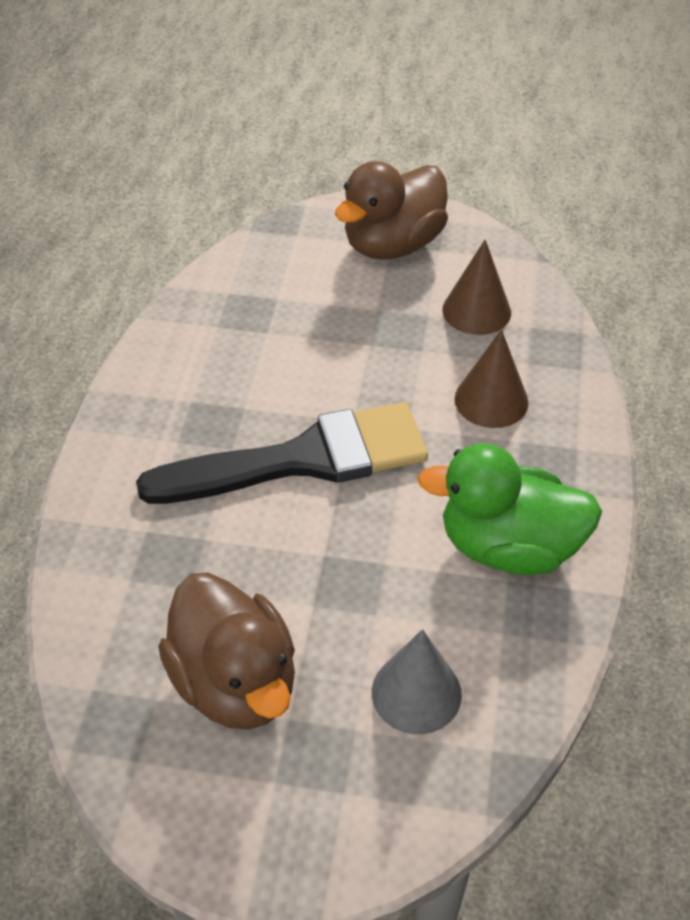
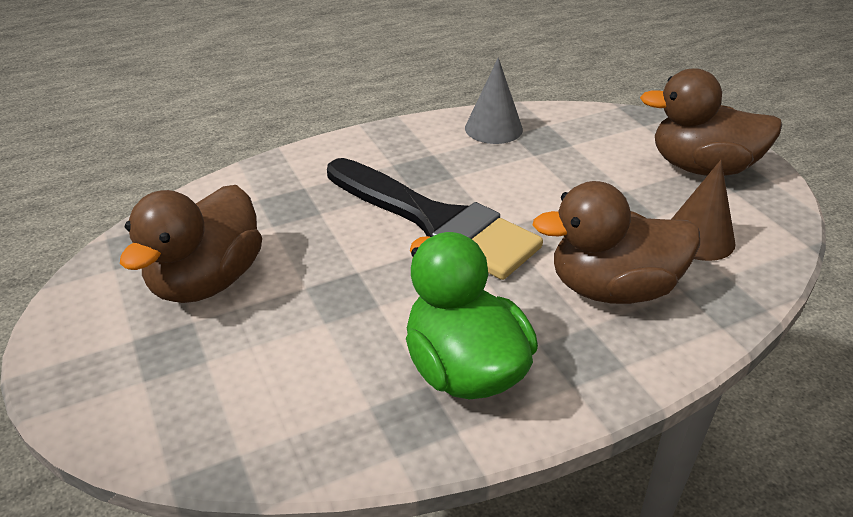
camera: 55 degrees right, 10 degrees down
grey cone [372,629,462,734] -> grey cone moved to [465,58,523,144]
brown cone [455,329,529,428] -> brown duck [533,181,700,304]

